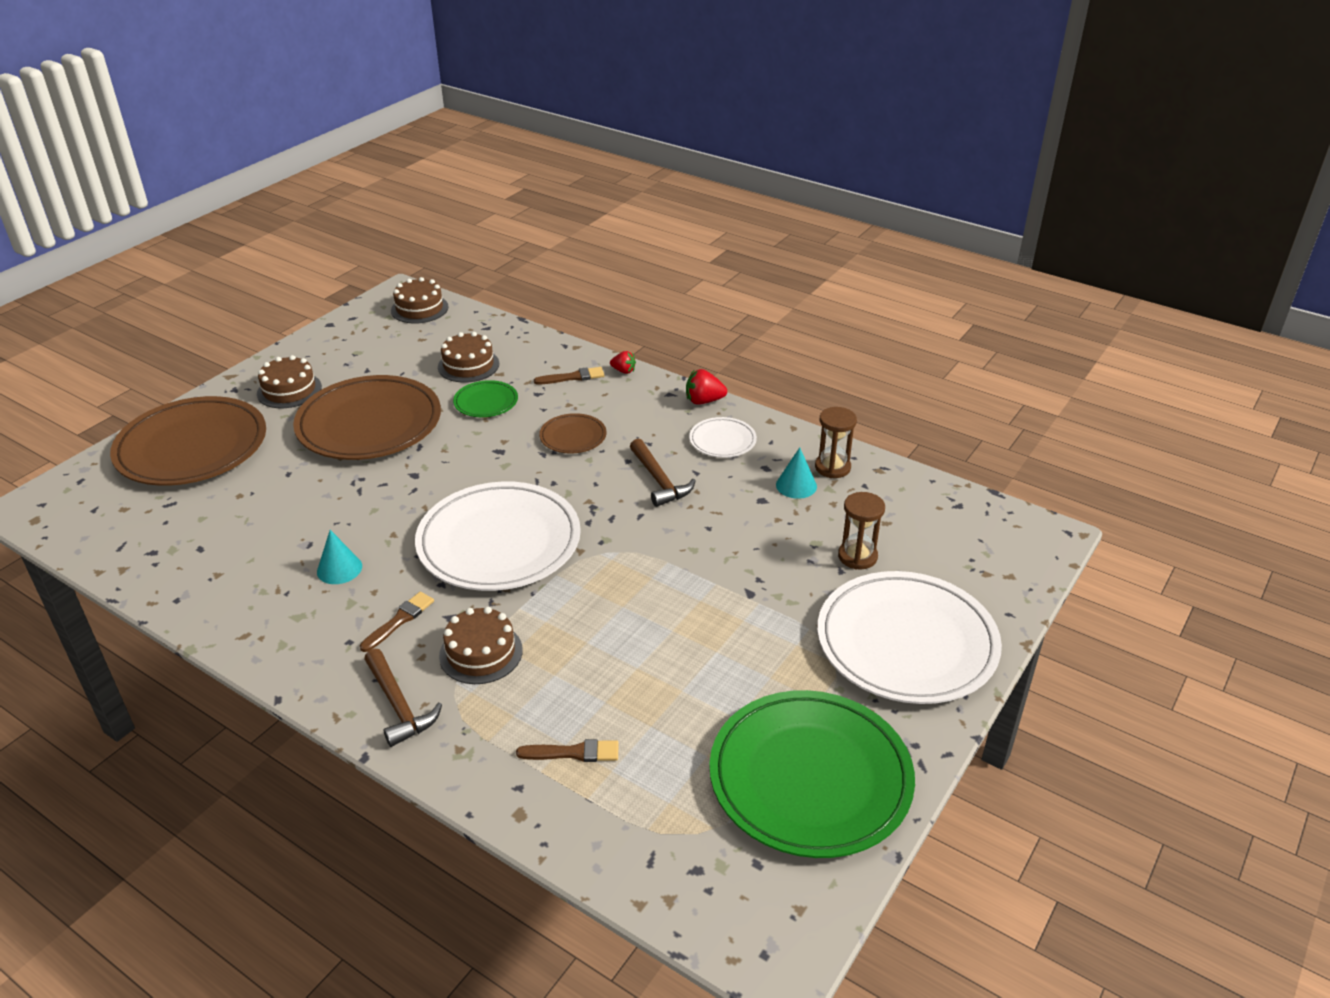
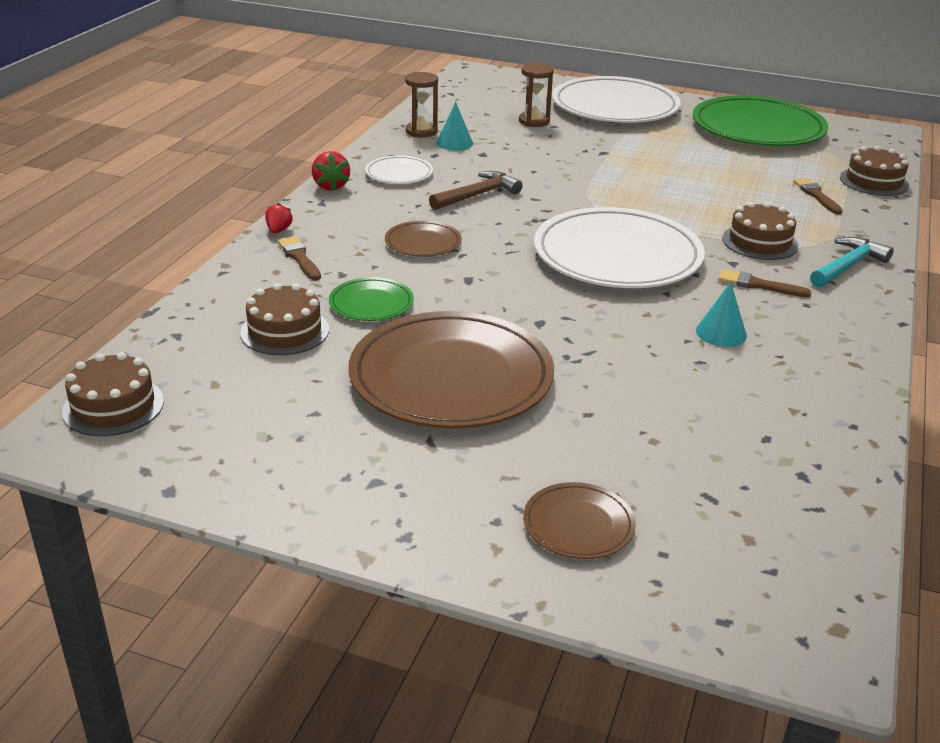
camera: 105 degrees left, 5 degrees down
brown plate [110,396,266,486] -> brown plate [523,482,636,559], size x0.46
brown cake [257,355,322,408] -> brown cake moved to [840,146,909,196]
brown hammer [364,648,442,747] -> turquoise hammer [810,237,894,288]

